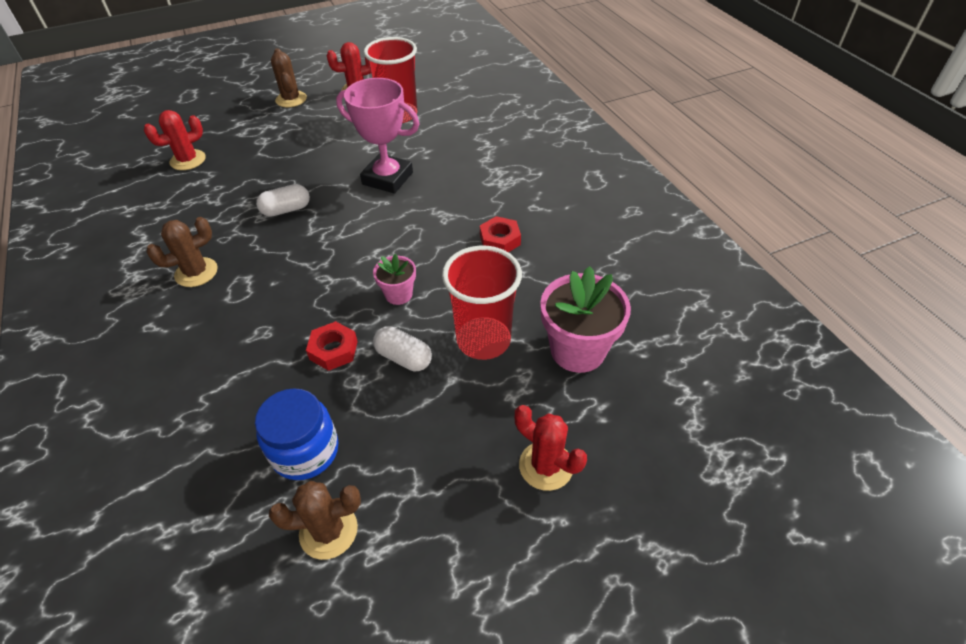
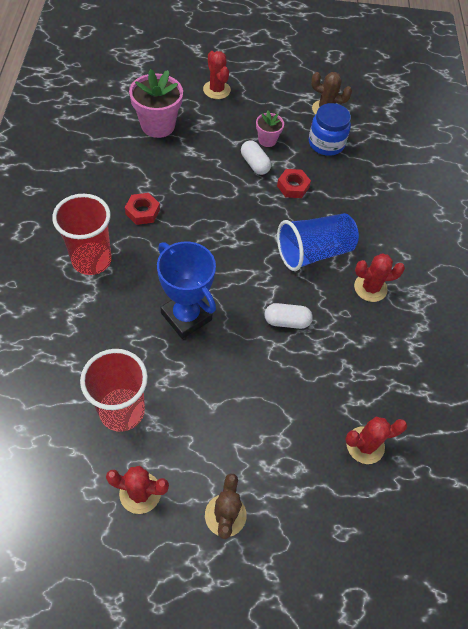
camera: 160 degrees left, 10 degrees up
brown cactus [146,217,218,287] -> red cactus [354,253,405,302]
pink trophy [336,78,419,193] -> blue trophy [157,241,216,339]
pink flower pot [373,254,416,305] -> pink flower pot moved to [256,111,284,147]
red cup [442,246,522,360] -> red cup moved to [52,194,112,275]
none -> blue cup [277,213,359,271]

